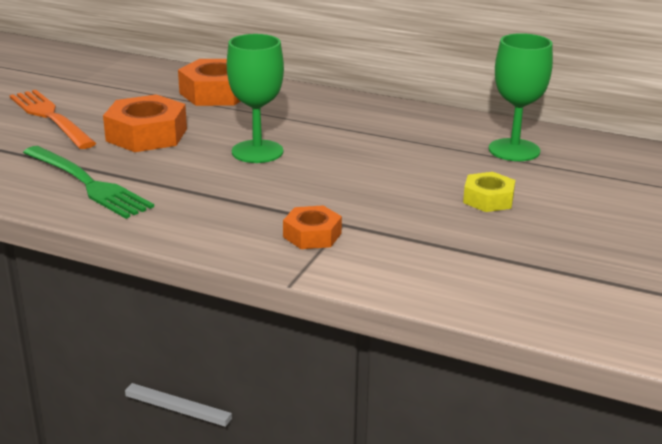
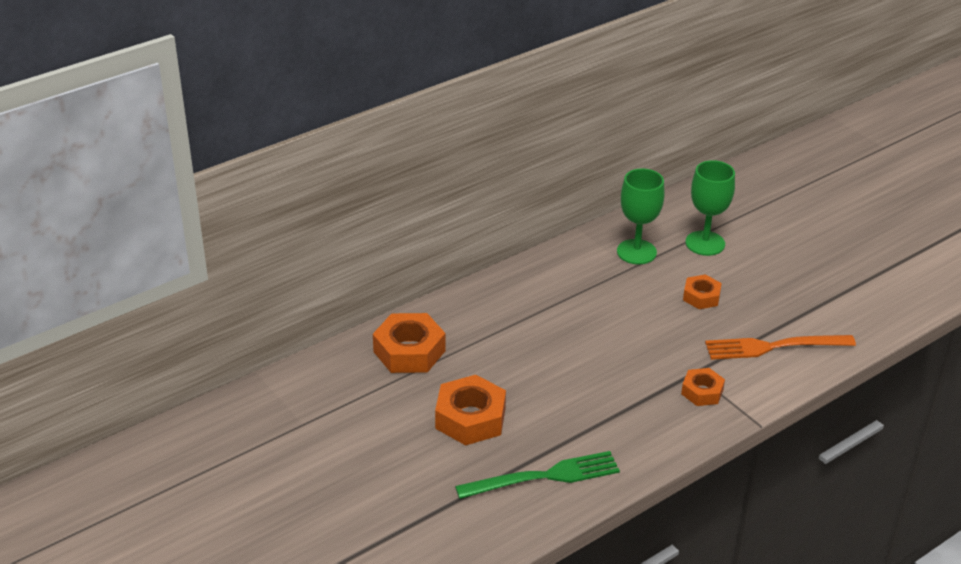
camera: 60 degrees left, 10 degrees up
orange fork [9,90,96,149] -> orange fork moved to [705,335,856,360]
green goblet [227,34,284,163] -> green goblet moved to [685,160,735,256]
yellow nut [463,172,515,212] -> orange nut [683,274,722,309]

